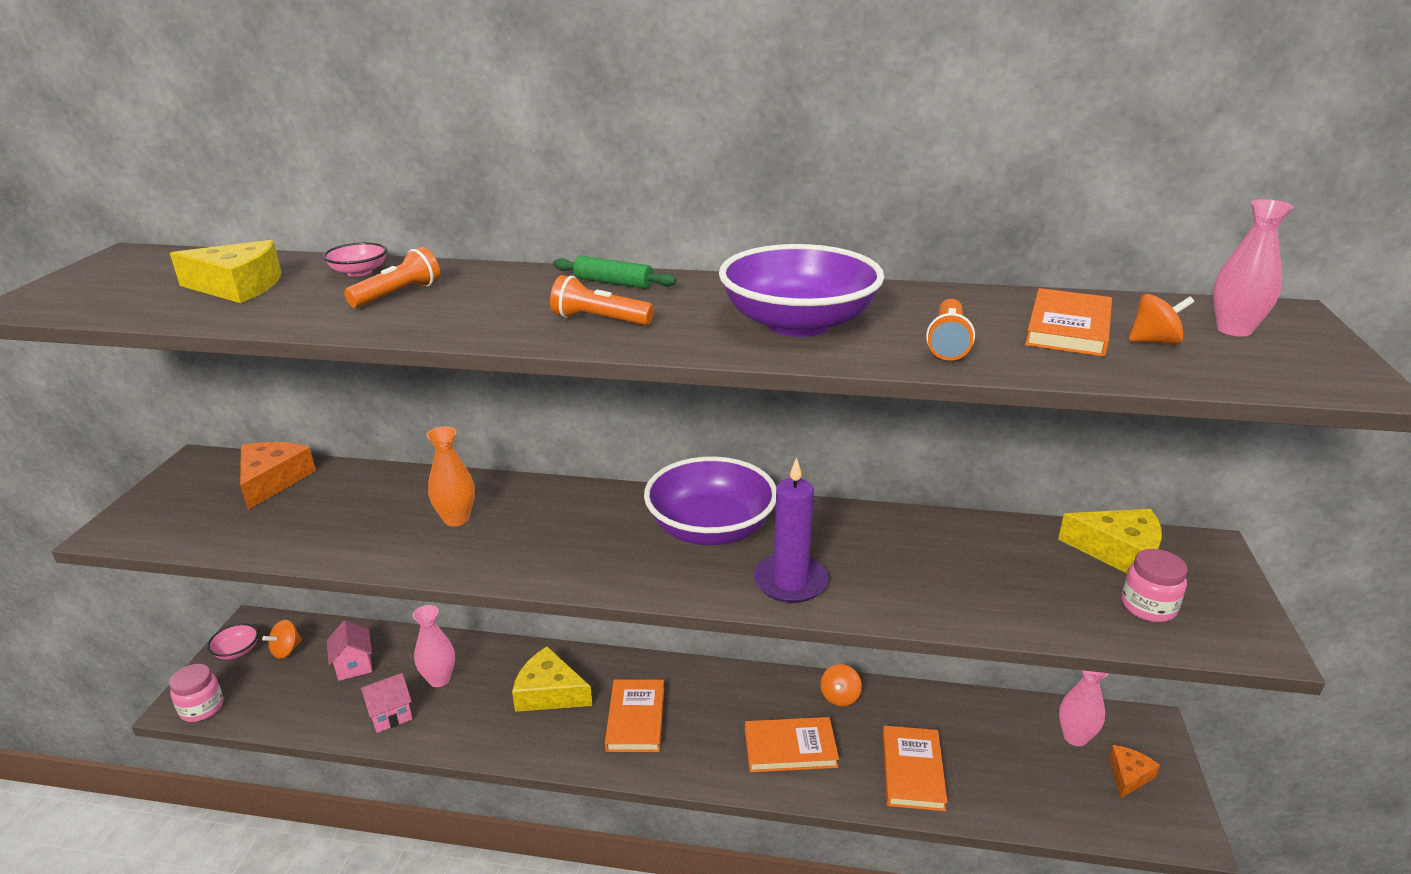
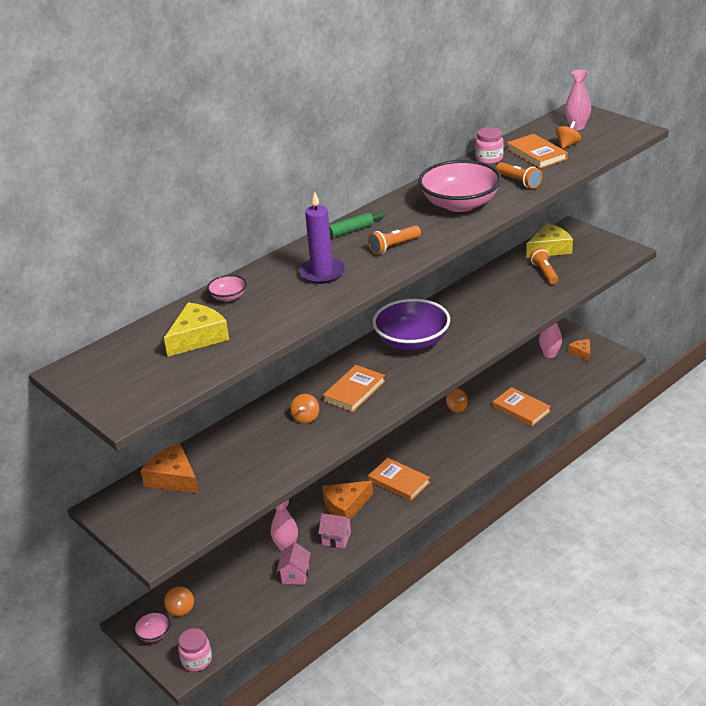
camera: 50 degrees left, 5 degrees up
pink house [327,620,372,681] -> pink house moved to [318,514,352,548]
orange flashlight [344,247,440,308] -> orange flashlight moved to [530,248,558,284]
orange vase [427,426,475,526] -> orange spinning top [290,394,319,424]
yellow cheese [512,646,592,712] -> orange cheese [322,481,373,520]
purple bowl [719,244,884,337] -> pink bowl [418,160,502,212]
orange book [745,717,839,772] -> orange book moved to [323,365,385,412]
purple candle [754,457,828,603] -> purple candle moved to [299,191,345,284]
pink jar [1121,549,1188,622] -> pink jar moved to [475,127,504,164]

